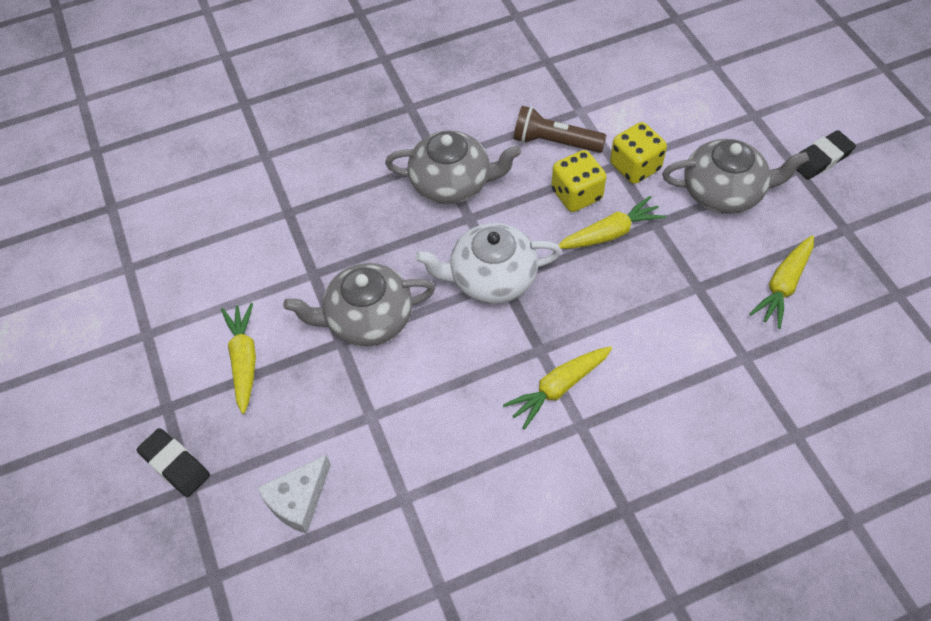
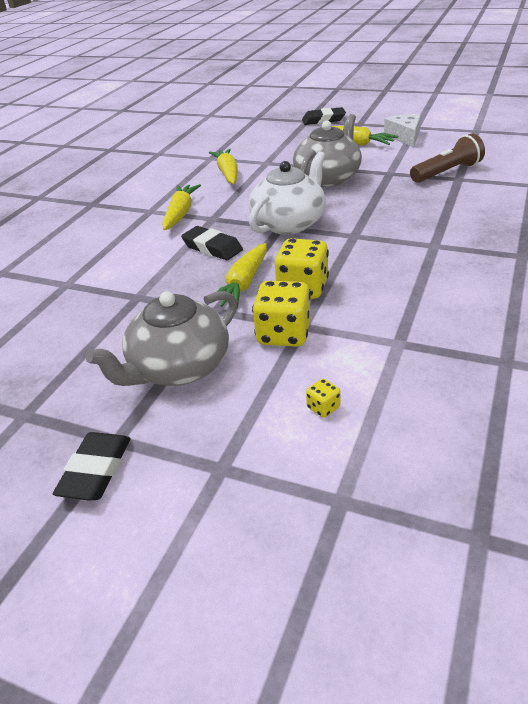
camera: 135 degrees right, 20 degrees down
white cheese [257,455,331,534] -> white cheese moved to [384,114,421,147]
grey teapot [385,130,521,204] -> none
brown flashlight [514,106,607,153] -> brown flashlight moved to [410,133,485,183]
yellow carrot [750,235,814,329] -> yellow carrot moved to [209,149,238,184]
none -> black eraser [181,226,243,260]
none -> yellow dice [306,379,341,418]

